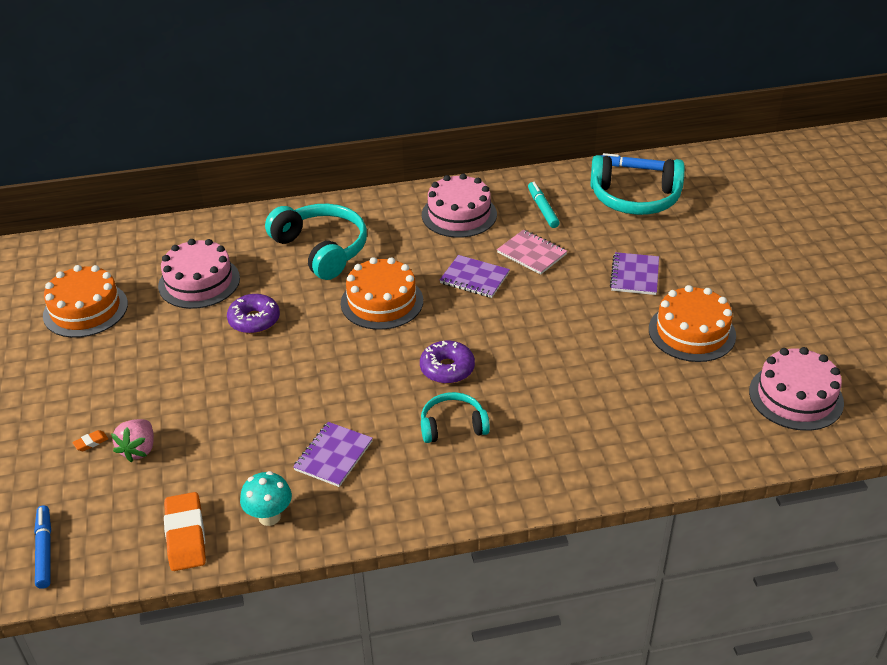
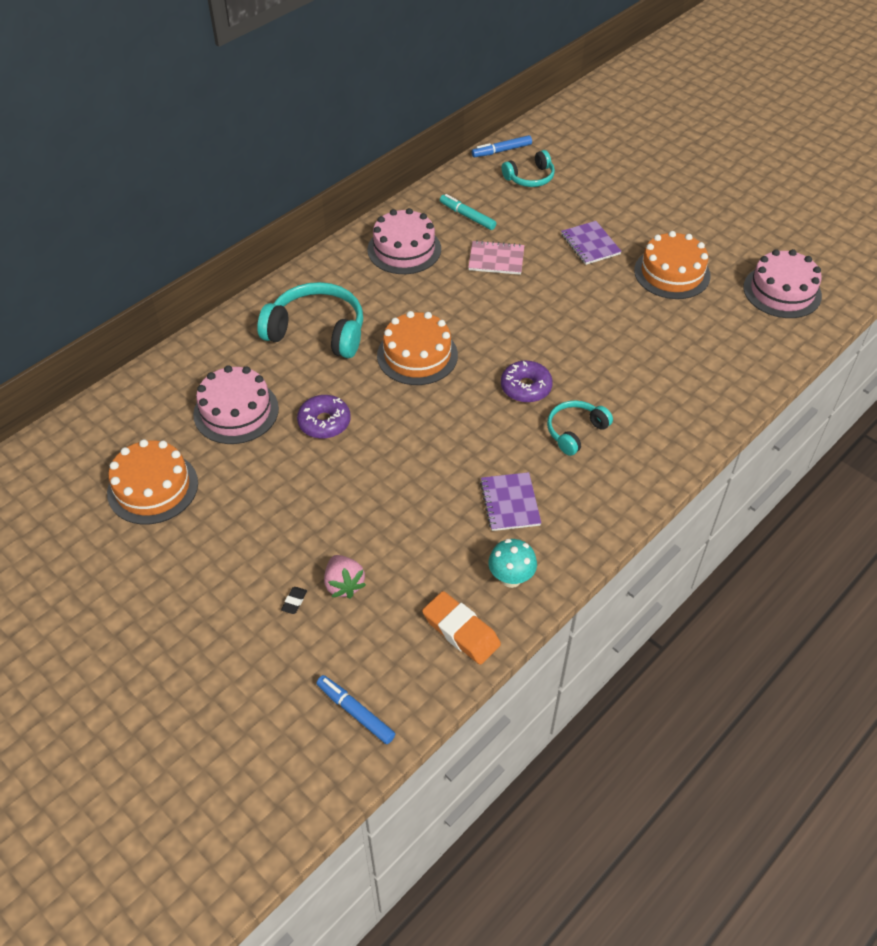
camera: 35 degrees left, 10 degrees up
orange eraser [72,430,108,451] -> black eraser [281,587,307,614]
purple notebook [440,255,510,298] -> none
turquoise headphones [590,155,685,215] -> turquoise headphones [502,150,555,187], size x0.58

